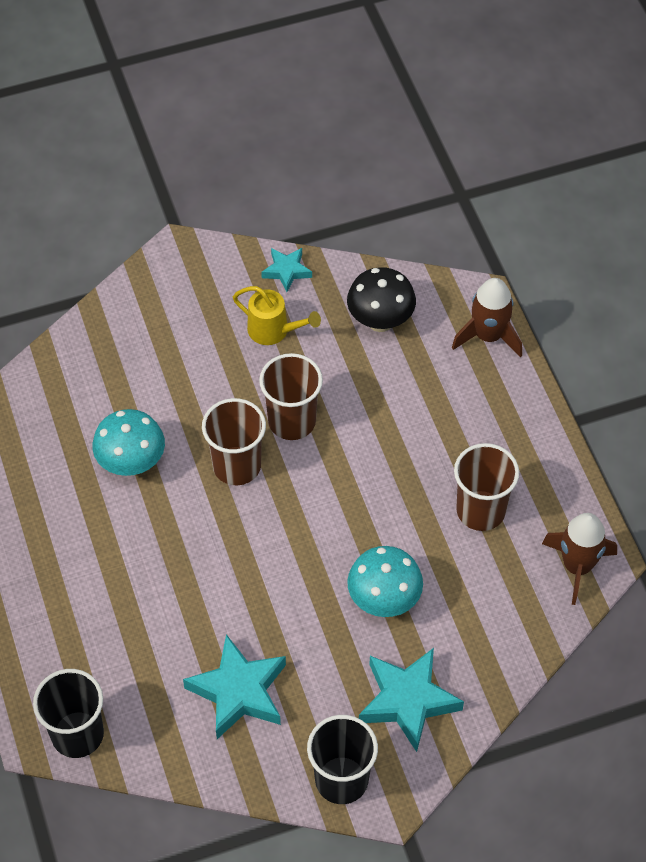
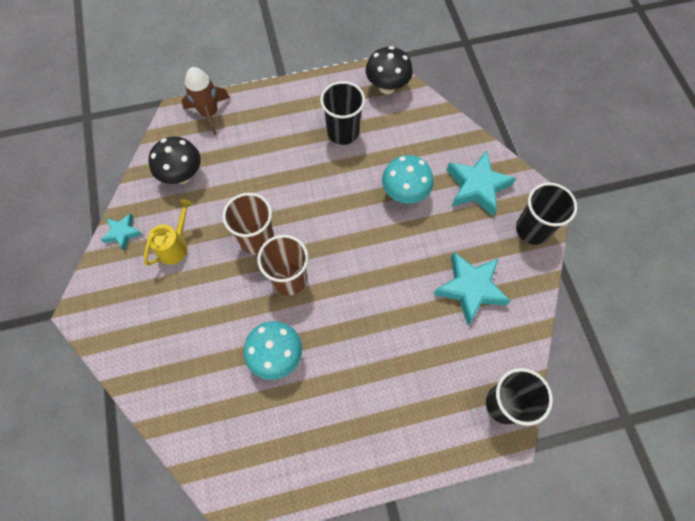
camera: 85 degrees left, 10 degrees up
brown cup [454,443,519,531] -> black cup [320,81,365,145]
brown rocket [542,513,617,605] -> black mushroom [366,46,413,94]

